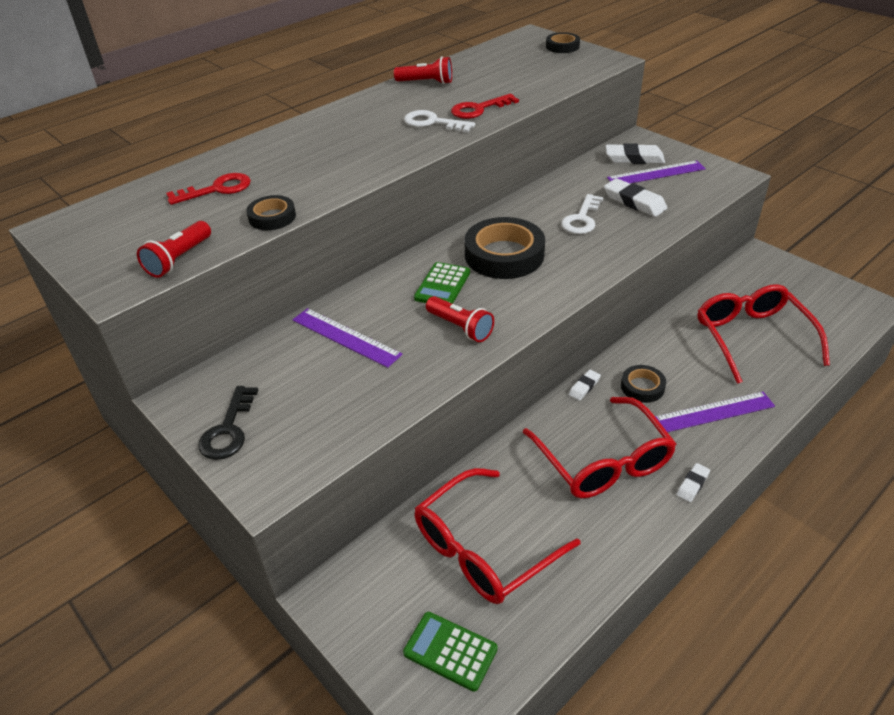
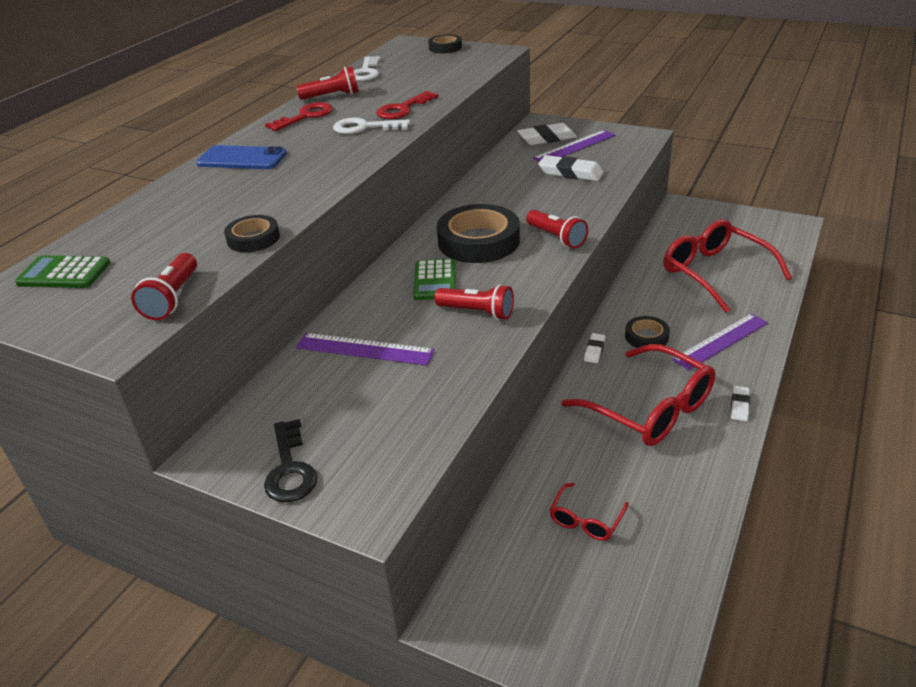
camera: 20 degrees left, 5 degrees down
red key [166,173,251,205] -> red key moved to [265,102,333,131]
green calculator [403,612,498,692] -> green calculator moved to [15,255,110,288]
red glasses [414,468,580,604] -> red glasses [549,483,628,541], size x0.47
white key [561,194,604,234] -> white key moved to [354,56,380,81]
none -> blue phone [196,145,287,169]
none -> red flashlight [526,210,588,248]

